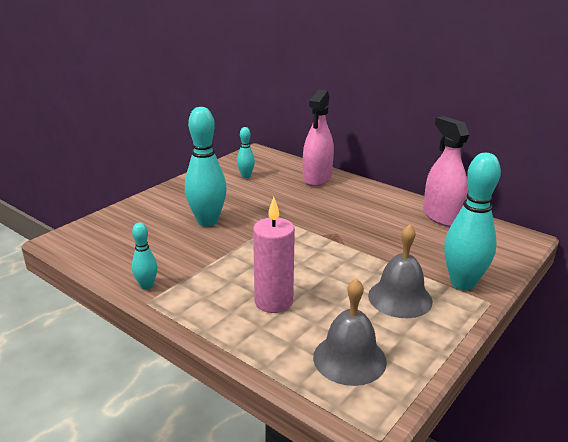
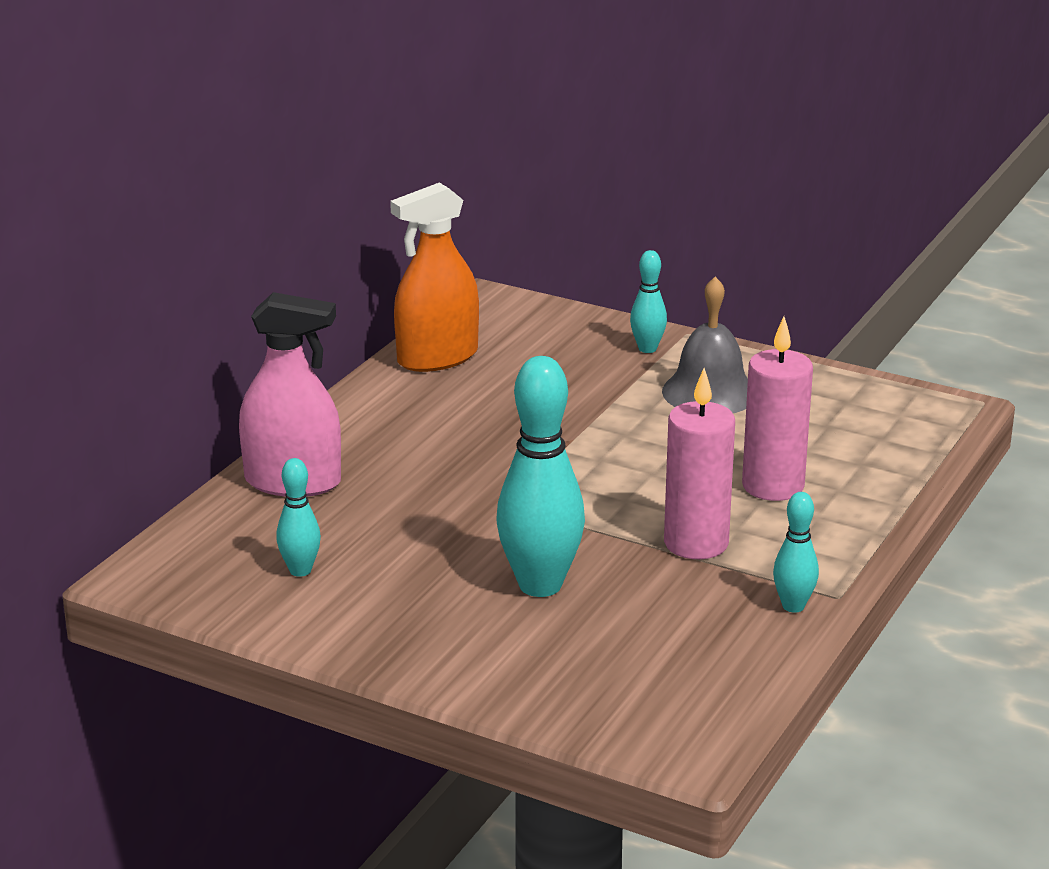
camera: 100 degrees left, 0 degrees up
grey bell [313,278,387,386] -> none
pink spray bottle [423,116,470,227] -> orange spray bottle [390,182,479,372]
turquoise bowling pin [444,153,501,290] -> turquoise bowling pin [630,250,667,353], size x0.51
none -> pink candle [664,368,735,559]

